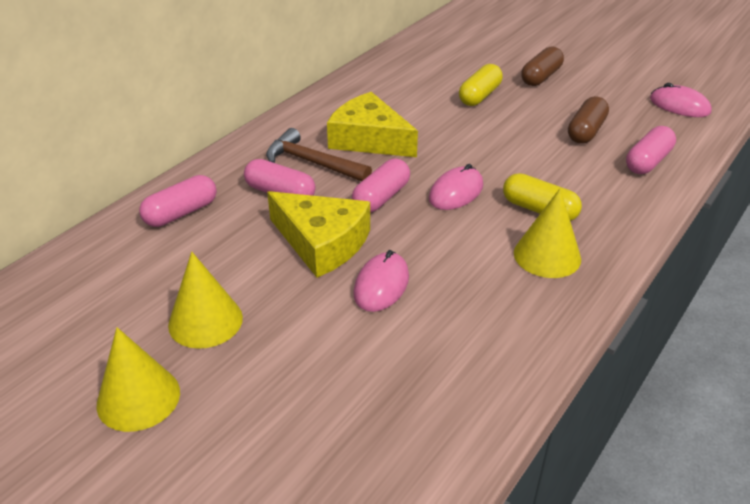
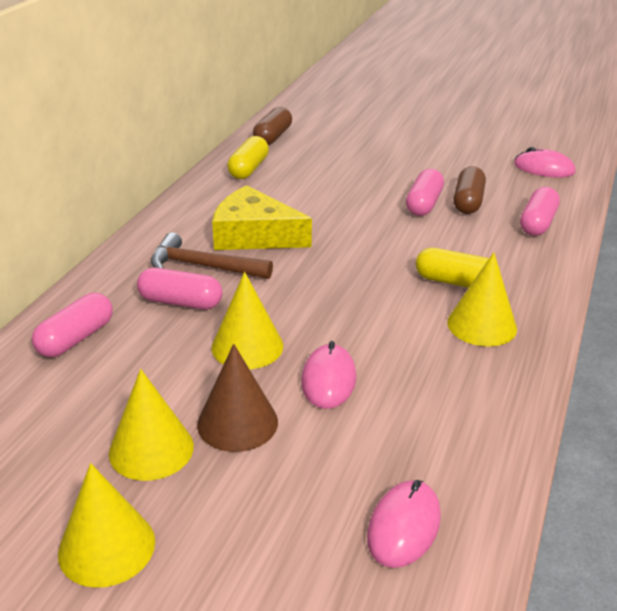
camera: 15 degrees left, 5 degrees down
yellow cheese [267,191,370,278] -> yellow cone [211,272,283,369]
pink capsule [352,159,410,213] -> pink capsule moved to [406,169,444,216]
pink mouse [429,164,483,210] -> pink mouse moved to [367,480,441,568]
yellow capsule [459,64,503,106] -> yellow capsule moved to [227,136,269,179]
brown capsule [521,46,564,86] -> brown capsule moved to [253,107,292,145]
none -> brown cone [197,344,278,452]

